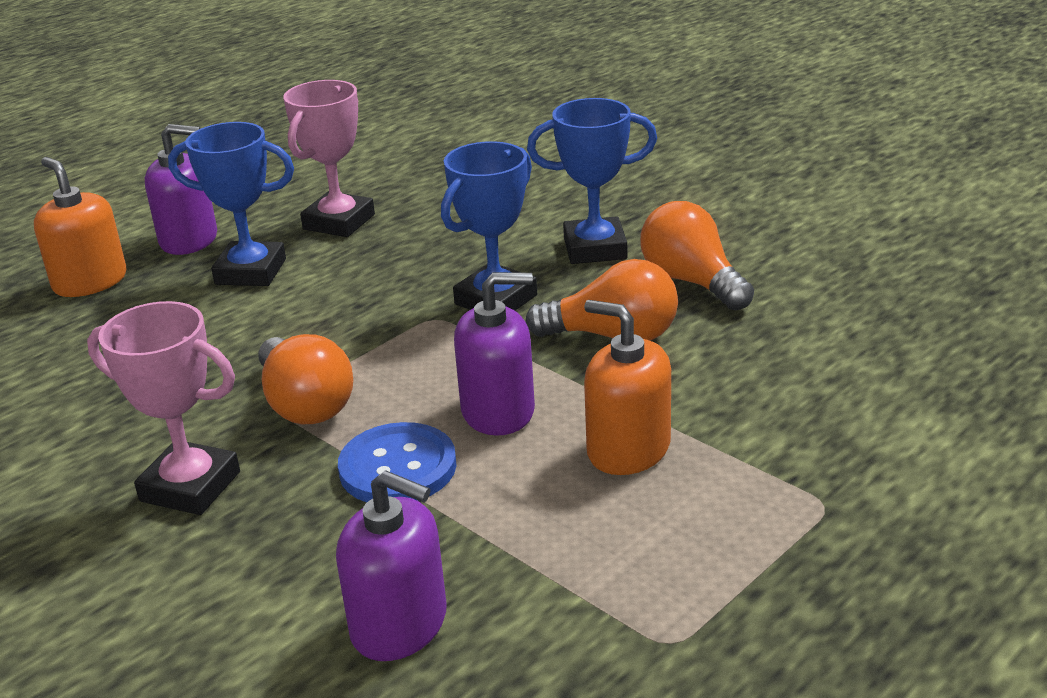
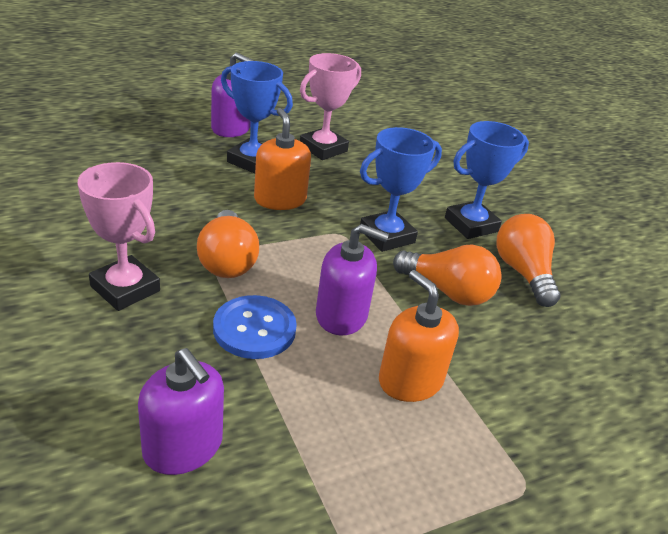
camera: 15 degrees right, 5 degrees up
orange soap dispenser [34,157,126,297] -> orange soap dispenser moved to [254,108,311,210]
blue trophy [527,98,657,264] -> blue trophy turned 45 degrees counterclockwise [445,121,529,239]

